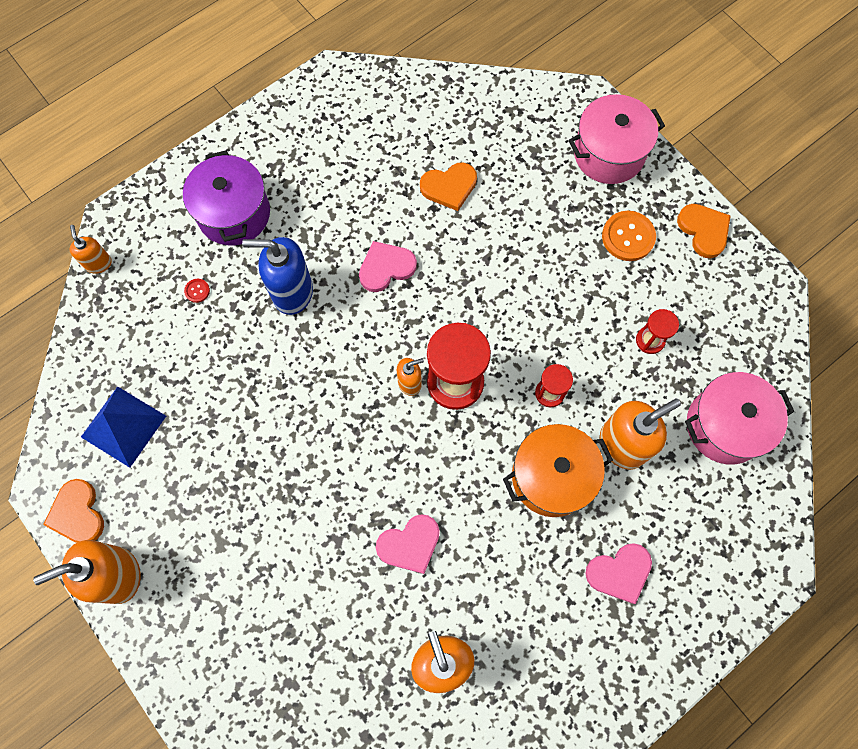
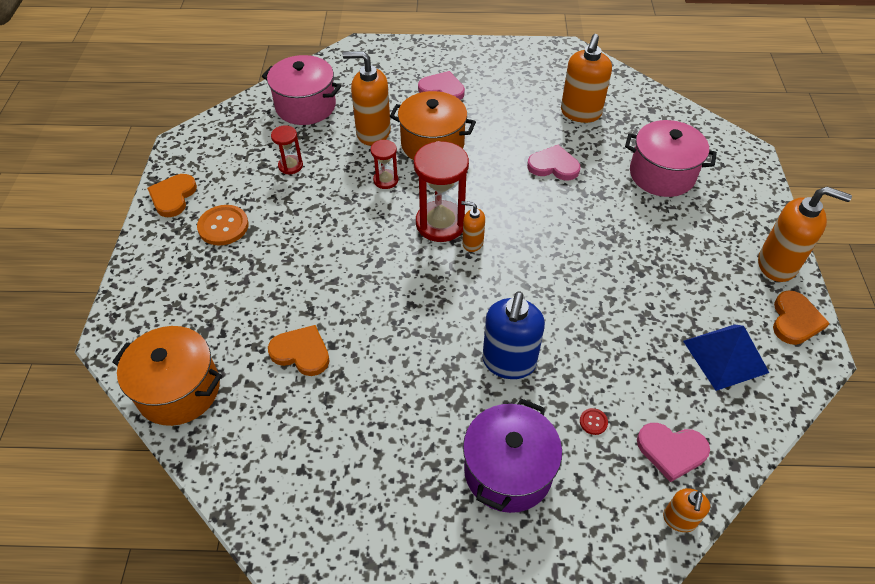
camera: 140 degrees left, 20 degrees down
blue soap dispenser [242,237,313,315] -> blue soap dispenser turned 60 degrees clockwise [482,292,545,379]
pink heart [359,241,417,292] -> pink heart moved to [637,423,710,482]
pink pot [568,94,665,184] -> pink pot moved to [625,120,717,197]
none -> orange pot [112,326,222,426]

